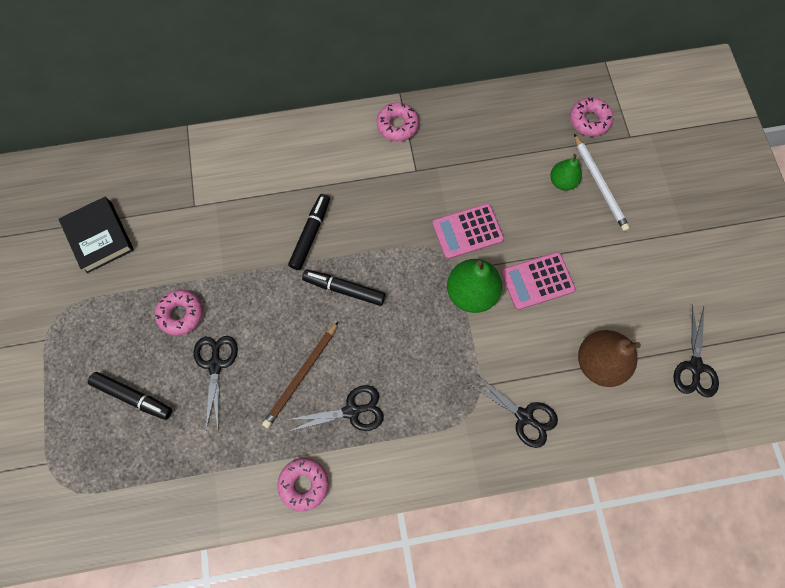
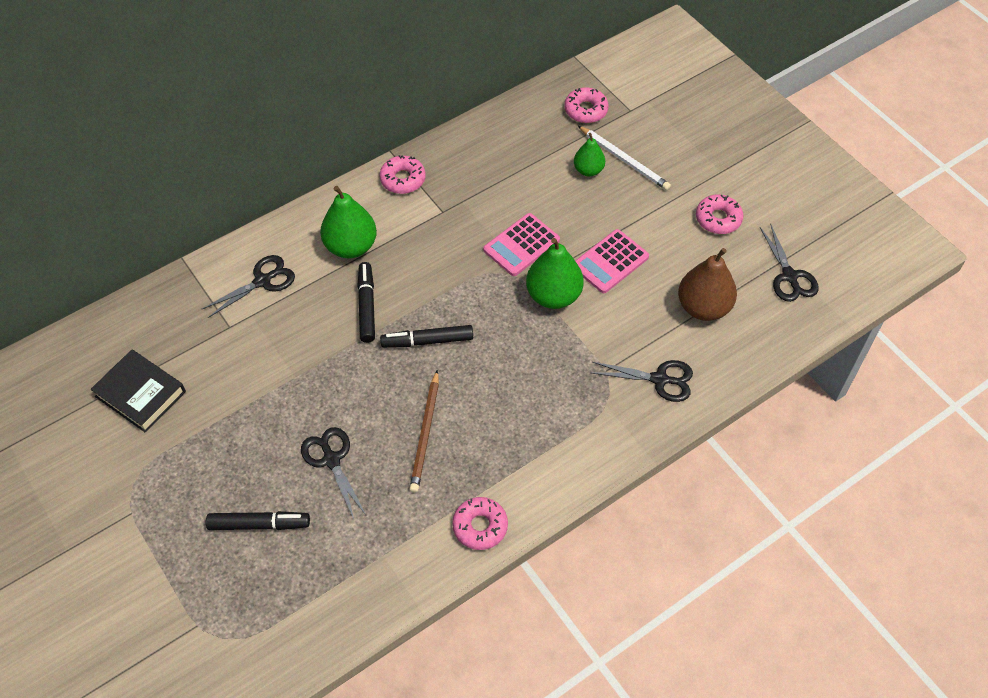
camera: 25 degrees left, 15 degrees down
pink donut [155,290,203,336] -> pink donut moved to [696,195,743,234]
black scissors [287,385,384,431] -> black scissors moved to [202,255,295,318]
none -> green pear [320,186,377,258]

